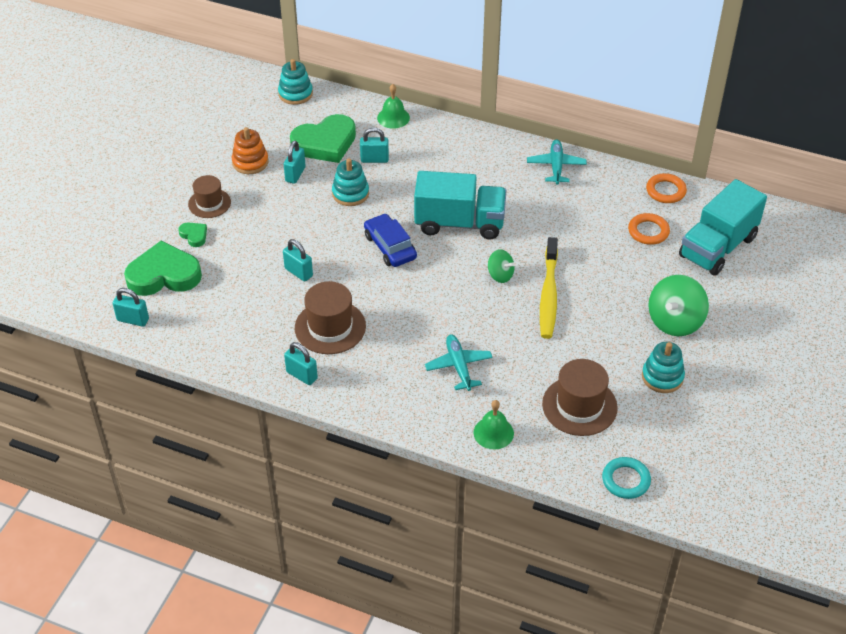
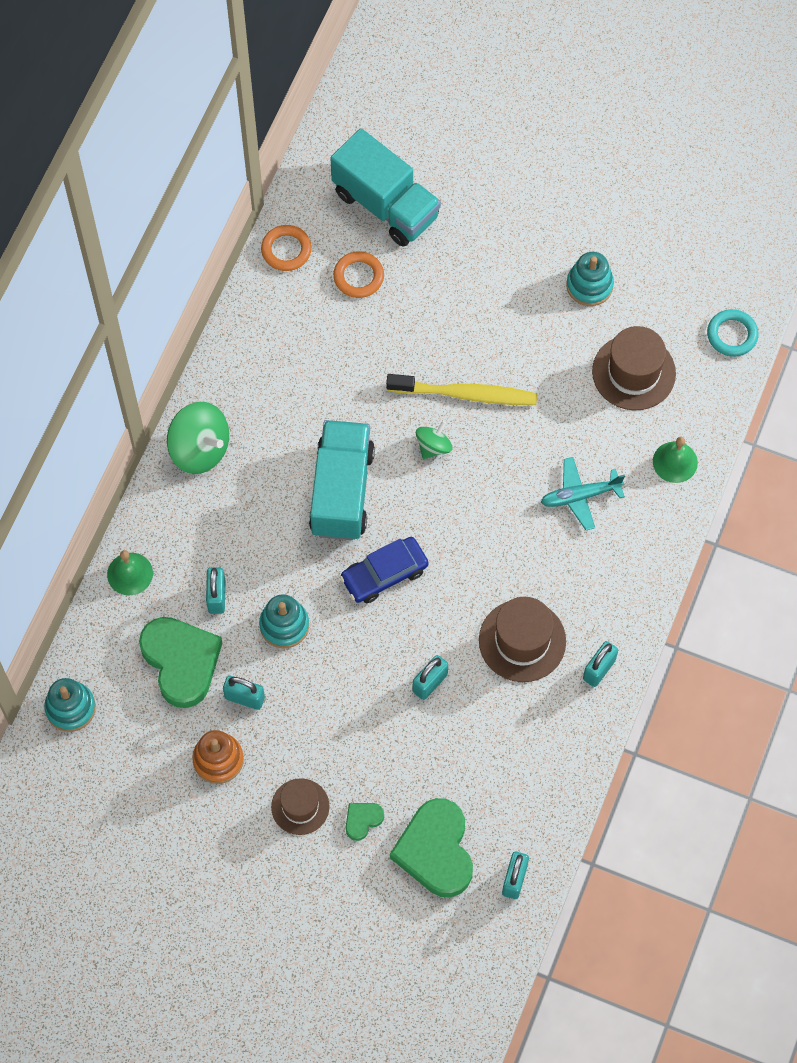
camera: 90 degrees left, 20 degrees up
turquoise plane [527,140,587,185] -> none
green spinning top [648,275,709,336] -> green spinning top moved to [167,402,229,474]

